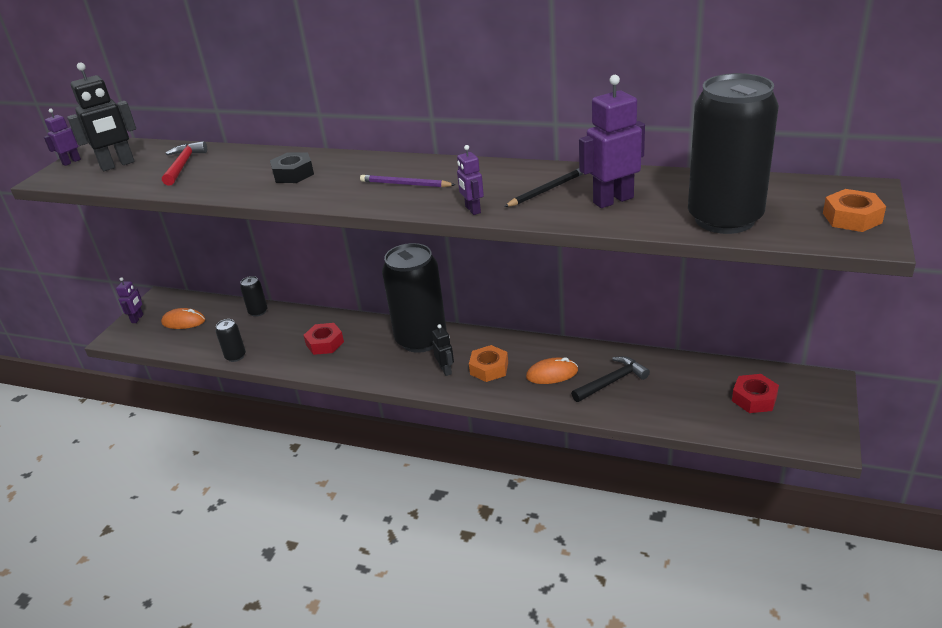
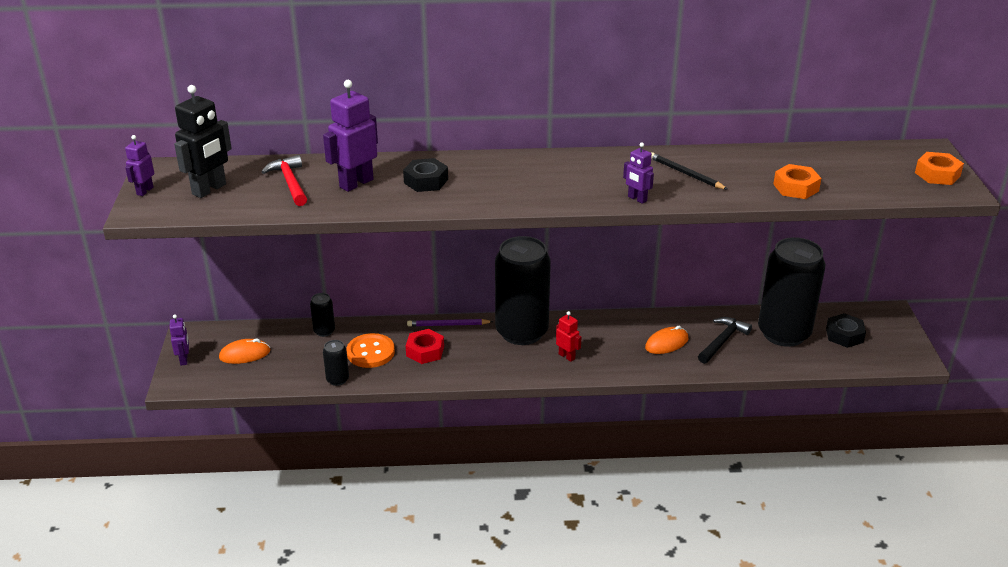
camera: 25 degrees left, 0 degrees up
purple pencil [360,175,455,187] -> purple pencil moved to [407,319,493,327]
black robot [432,324,454,376] -> red robot [556,311,581,362]
orange nut [469,345,508,382] -> orange nut moved to [773,164,821,199]
black pencil [504,168,583,207] -> black pencil turned 75 degrees counterclockwise [651,152,727,189]
purple robot [579,75,645,208] -> purple robot moved to [323,80,378,192]
black can [688,73,779,234] -> black can moved to [758,237,826,347]
red nut [732,374,779,413] -> black nut [826,313,866,348]
none -> orange button [346,333,395,368]

